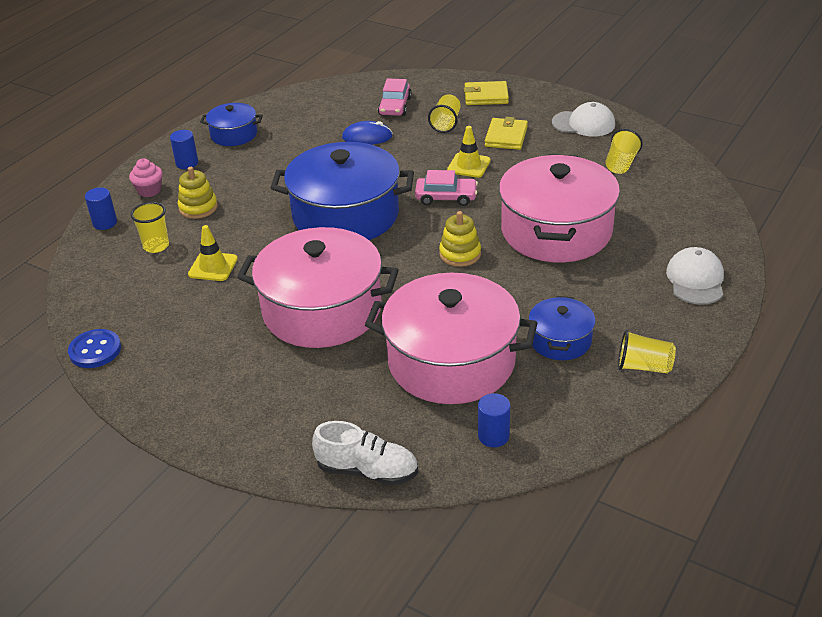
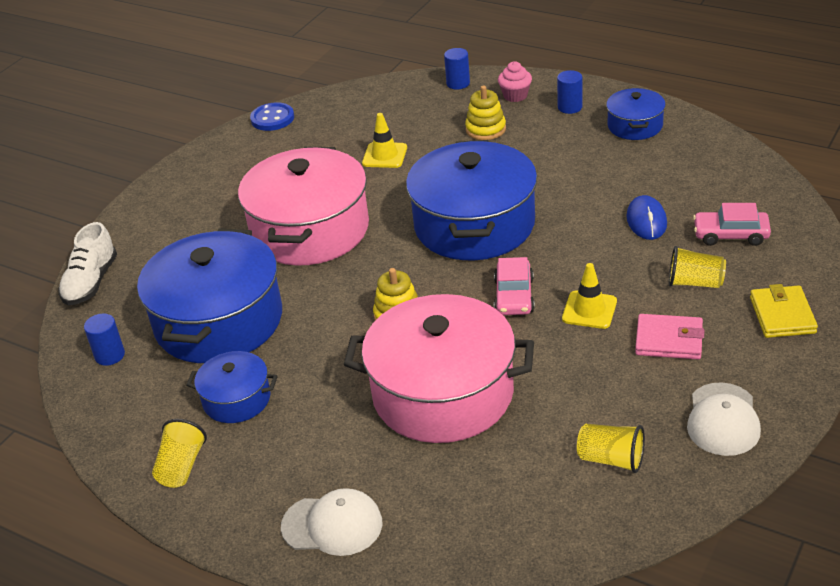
camera: 90 degrees right, 0 degrees up
yellow cup [130,202,169,253] -> none
pink pot [365,273,538,404] -> blue pot [137,228,282,363]
yellow wallet [485,117,528,150] -> pink wallet [635,314,704,360]

